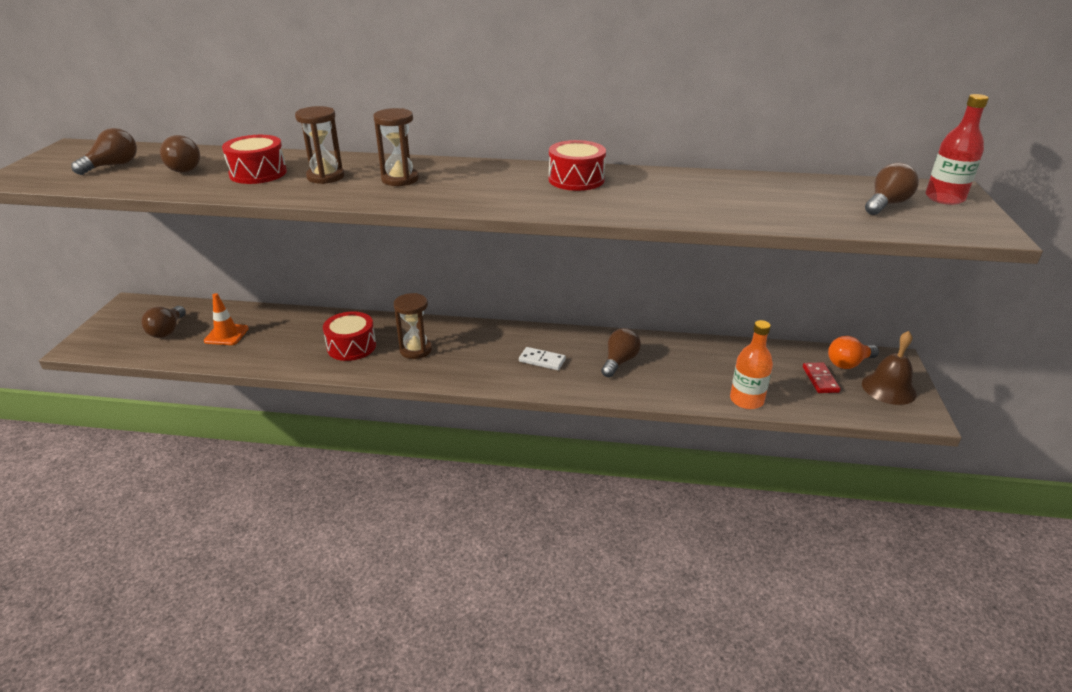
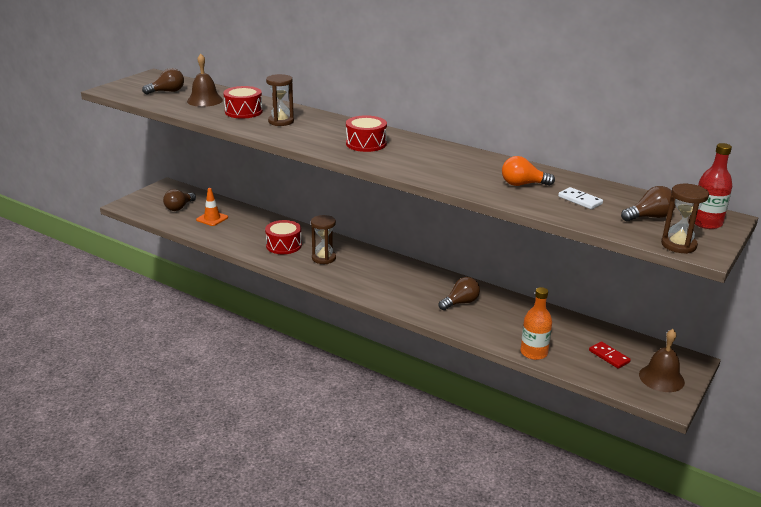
camera: 25 degrees right, 5 degrees down
brown light bulb [160,135,200,173] -> brown bell [187,54,223,107]
brown hourglass [373,108,419,186] -> brown hourglass moved to [661,184,709,254]
white domino [519,347,566,370] -> white domino moved to [558,187,603,209]
red drum [549,140,606,191] -> red drum moved to [346,115,387,152]
red domino [803,362,841,393] -> red domino turned 60 degrees counterclockwise [589,341,631,369]
orange light bulb [828,336,879,369] -> orange light bulb moved to [502,156,555,186]

